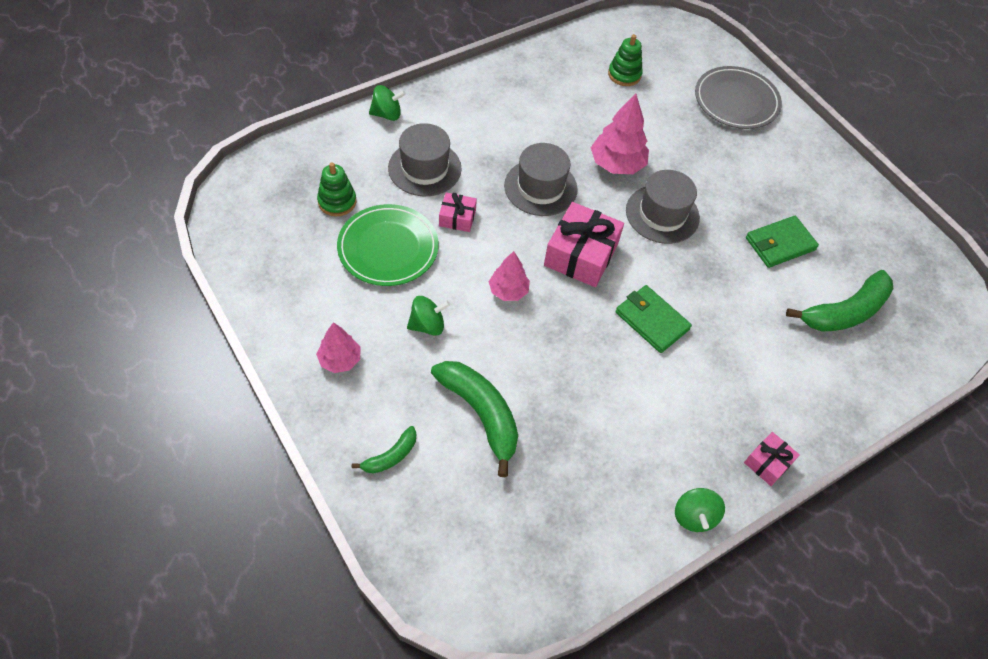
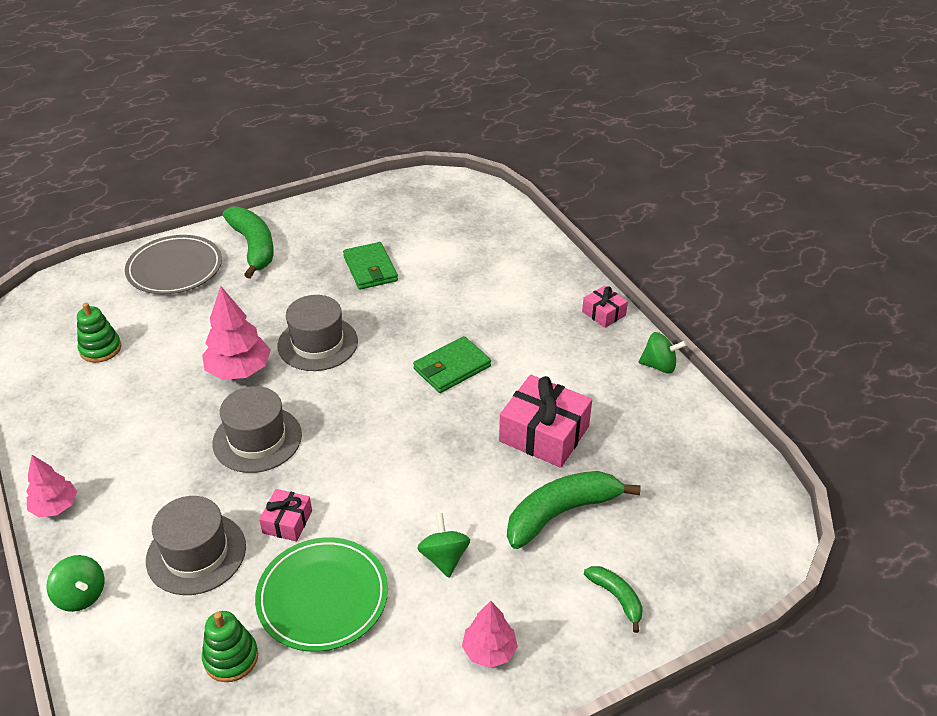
camera: 80 degrees left, 15 degrees down
green spinning top [369,85,406,121] -> green spinning top turned 135 degrees clockwise [47,555,105,612]
pink tree [489,251,530,301] -> pink tree moved to [26,455,77,518]
pink gift [544,202,624,287] -> pink gift moved to [499,375,592,468]
green banana [786,270,893,331] -> green banana moved to [223,207,274,279]

